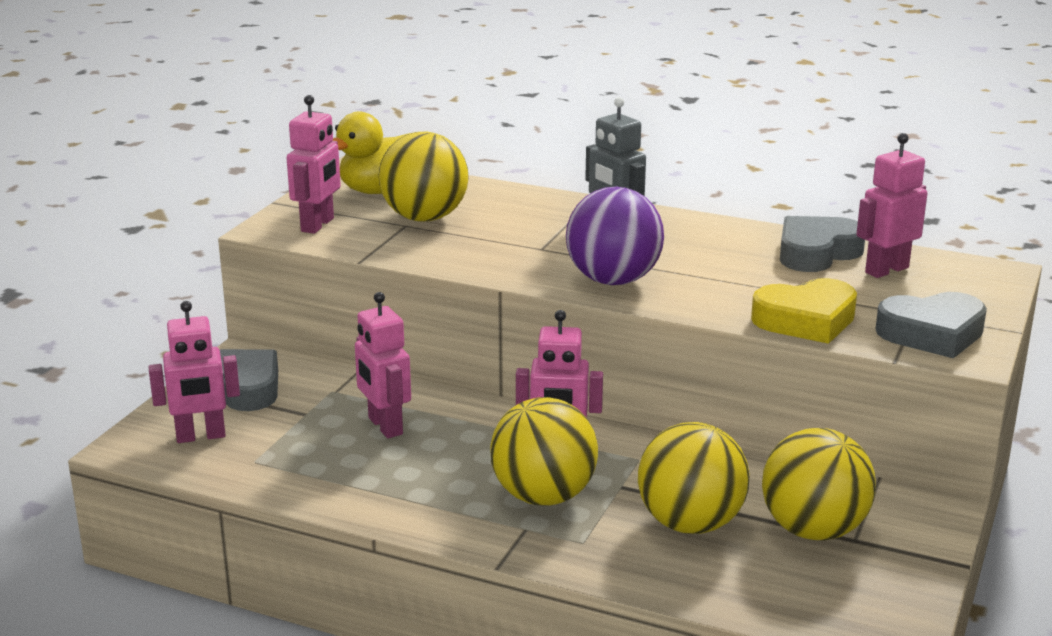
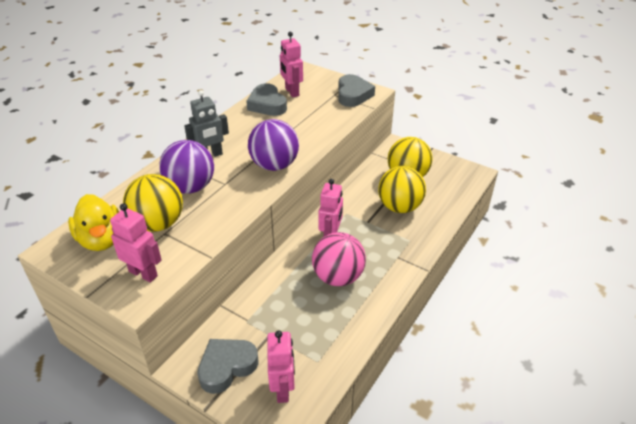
camera: 80 degrees left, 15 degrees up
pink robot [355,292,411,438] -> none
yellow ball [490,397,598,506] -> none
yellow heart [751,278,857,344] -> none
none -> purple ball [159,140,214,194]
none -> pink ball [312,232,366,286]

